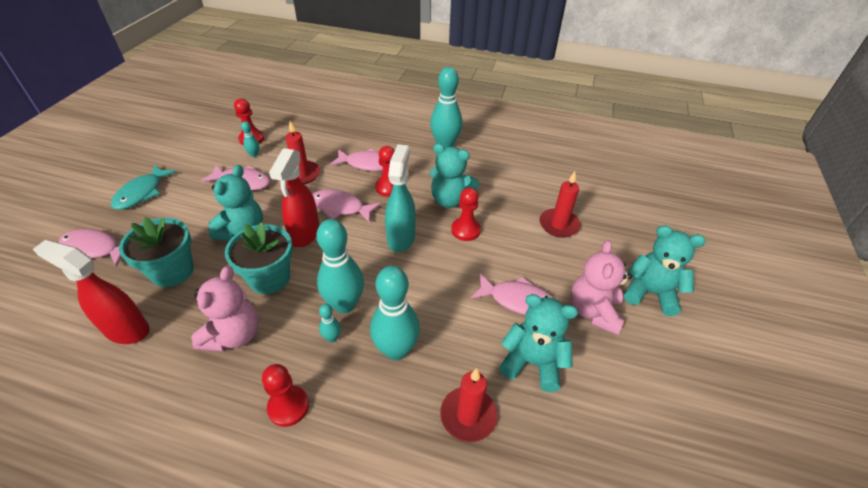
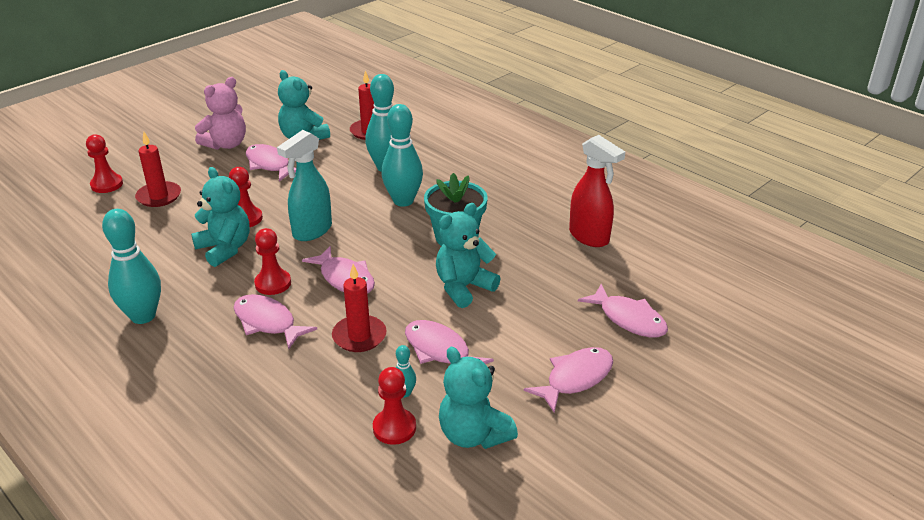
camera: 150 degrees left, 10 degrees down
turquoise fish [111,165,177,210] -> pink fish [524,347,613,413]
turquoise flower pot [119,217,194,287] -> none
pink teddy bear [191,266,259,352] -> none
red pawn [262,364,309,427] -> red pawn moved to [86,134,123,193]
red spray bottle [269,148,320,247] -> none
turquoise bowling pin [319,304,341,342] -> none
turquoise teddy bear [624,226,705,316] -> turquoise teddy bear moved to [439,347,518,449]

